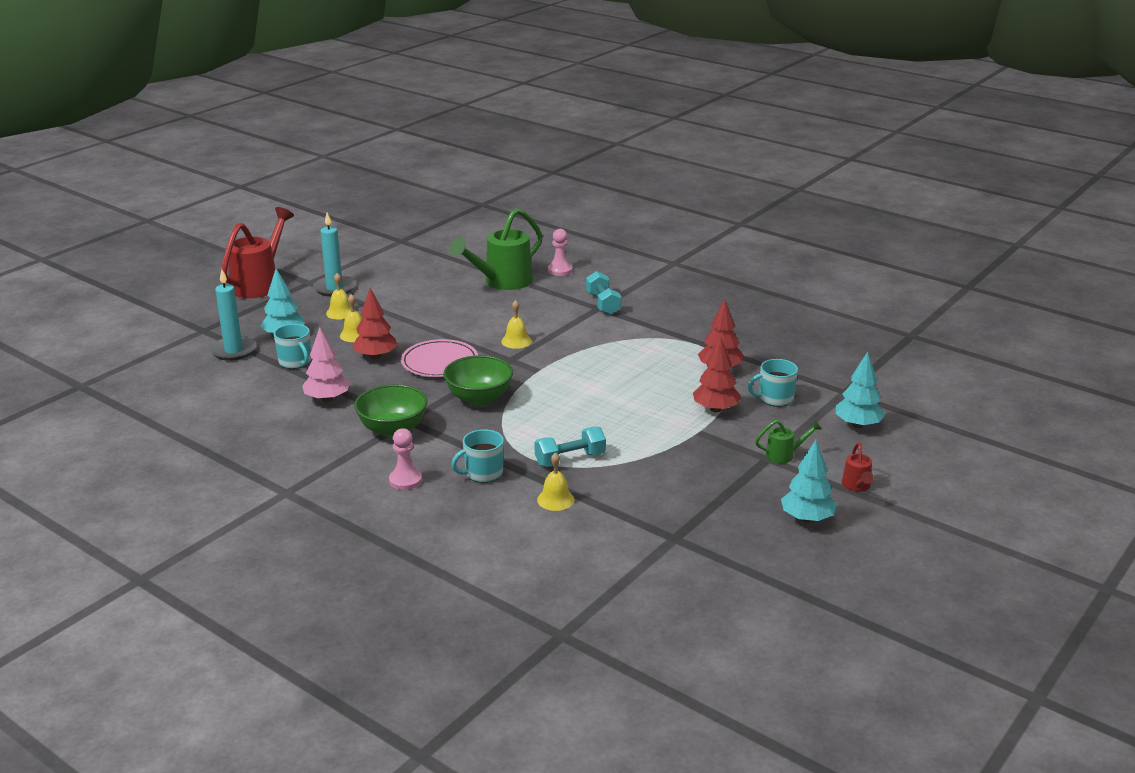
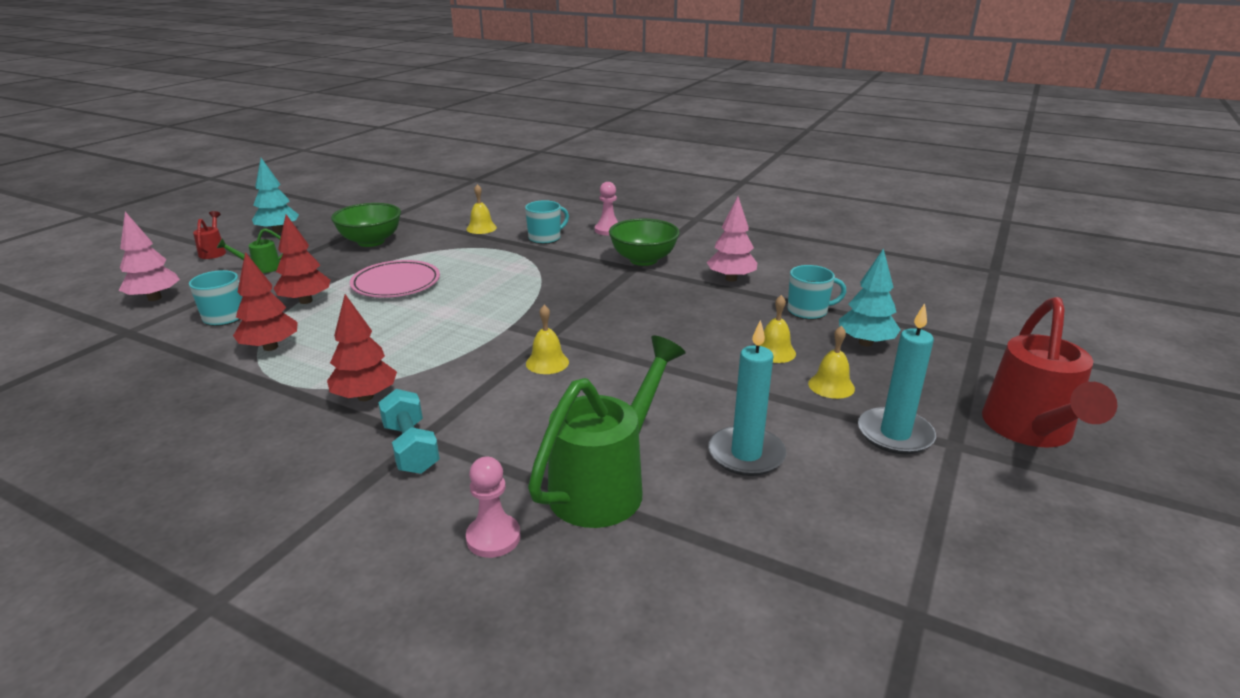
camera: 170 degrees right, 0 degrees up
turquoise candle [210,269,257,361] -> turquoise candle moved to [708,320,786,476]
turquoise mug [274,324,311,369] -> turquoise mug turned 135 degrees clockwise [788,265,846,320]
red tree [352,288,397,359] -> red tree moved to [327,294,397,401]
pink plate [401,339,478,377] -> pink plate moved to [350,260,440,298]
green bowl [443,355,513,406] -> green bowl moved to [331,203,401,247]
turquoise dumbbell [535,427,606,467] -> none
turquoise tree [835,352,885,428] -> pink tree [119,212,180,301]

